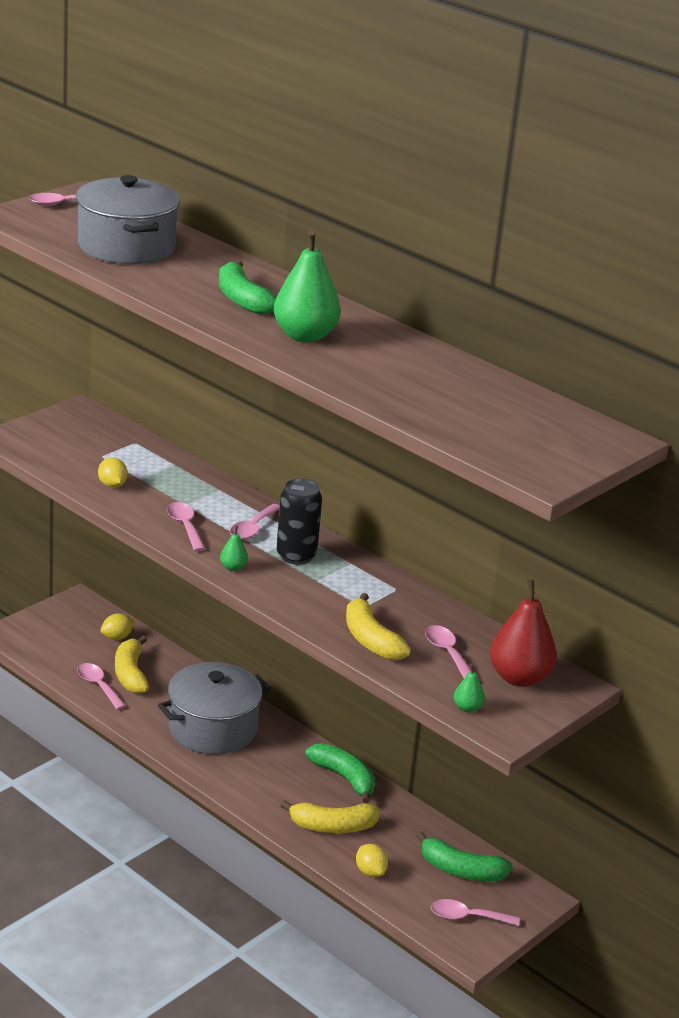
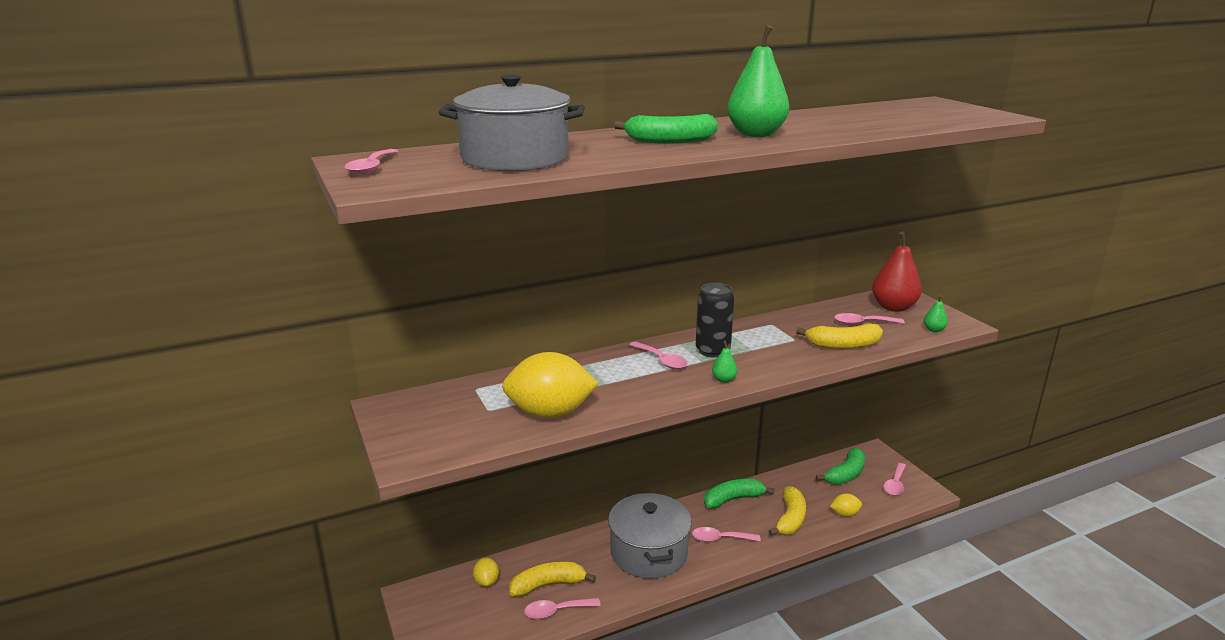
camera: 65 degrees left, 5 degrees down
yellow lemon [98,458,128,488] -> yellow lemon [502,352,599,418], size x2.17
yellow banana [115,635,149,694] -> yellow banana turned 150 degrees clockwise [509,561,596,597]
pink spoon [167,502,205,551] -> pink spoon moved to [692,527,761,542]

